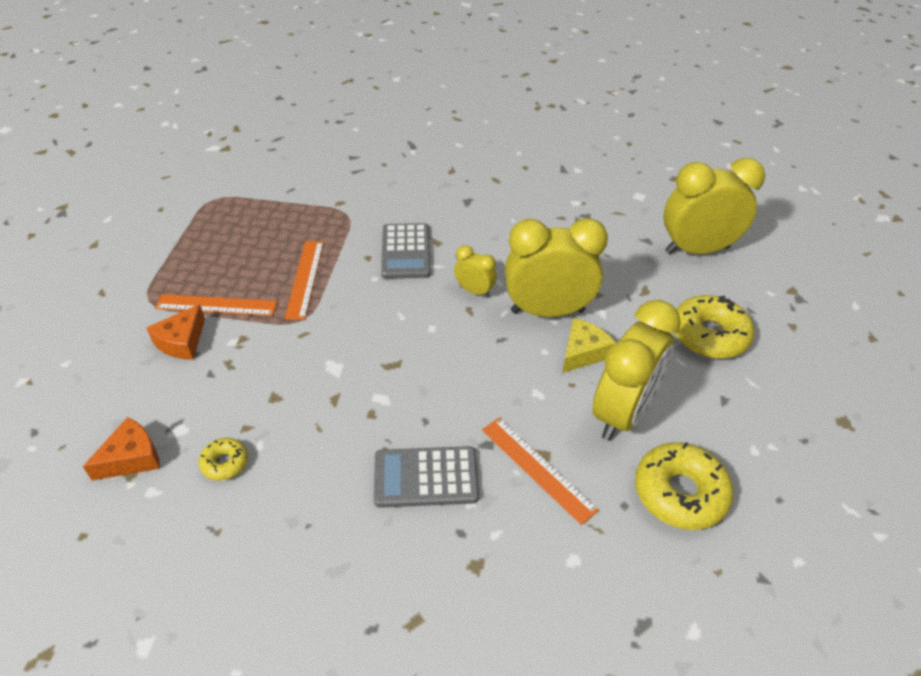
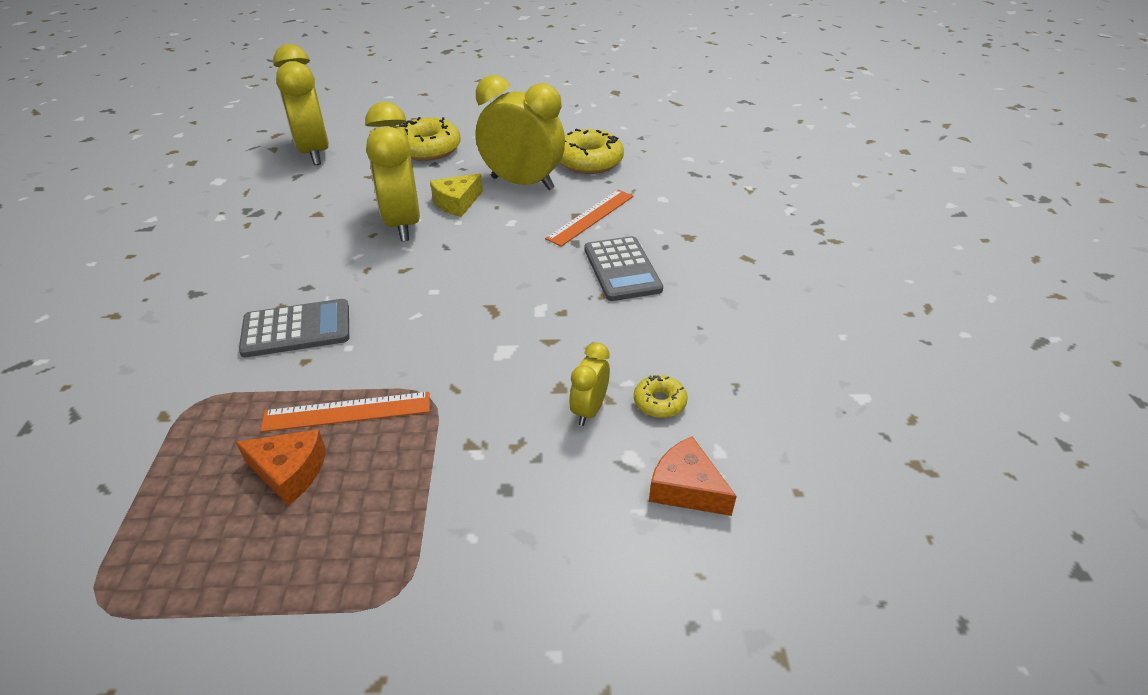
camera: 100 degrees left, 5 degrees down
orange cheese [146,304,205,360] -> orange cheese moved to [236,429,326,505]
orange ruler [155,294,278,316] -> none
yellow clock [454,245,497,298] -> yellow clock moved to [569,342,610,426]
yellow cheese [562,318,616,373] -> yellow cheese turned 75 degrees counterclockwise [430,173,483,217]

